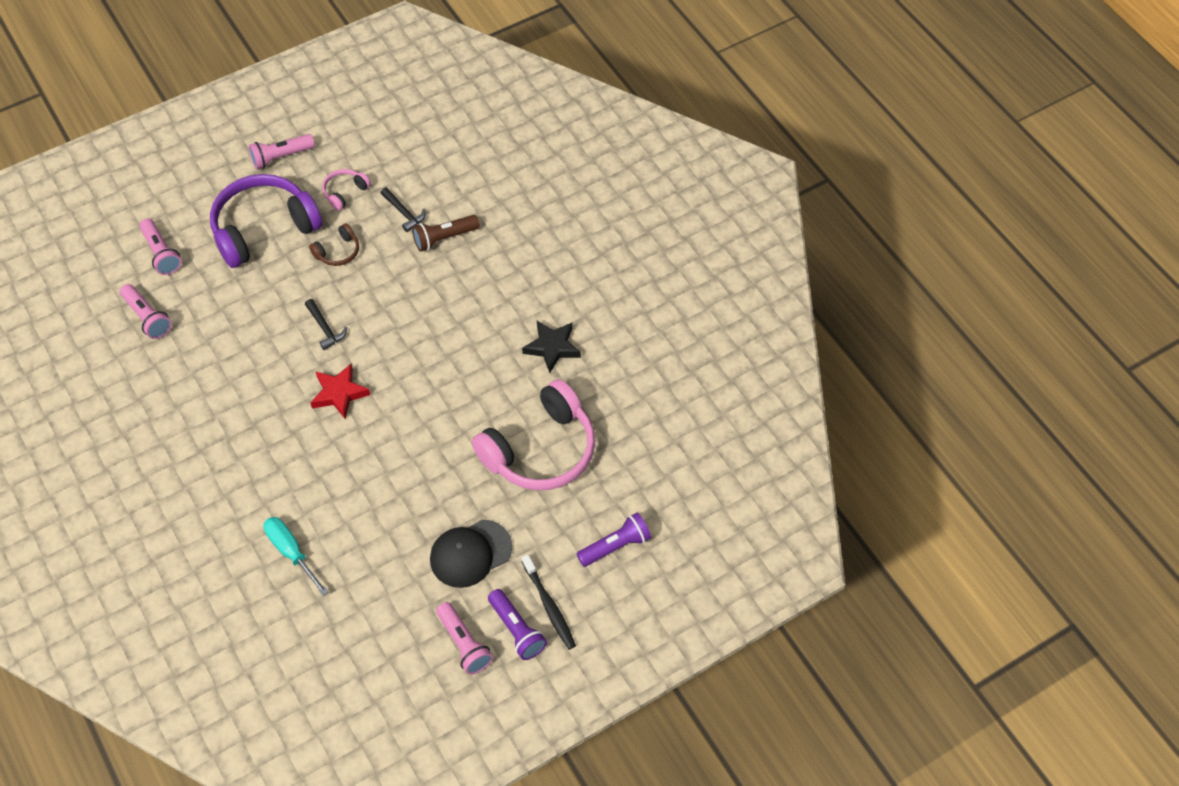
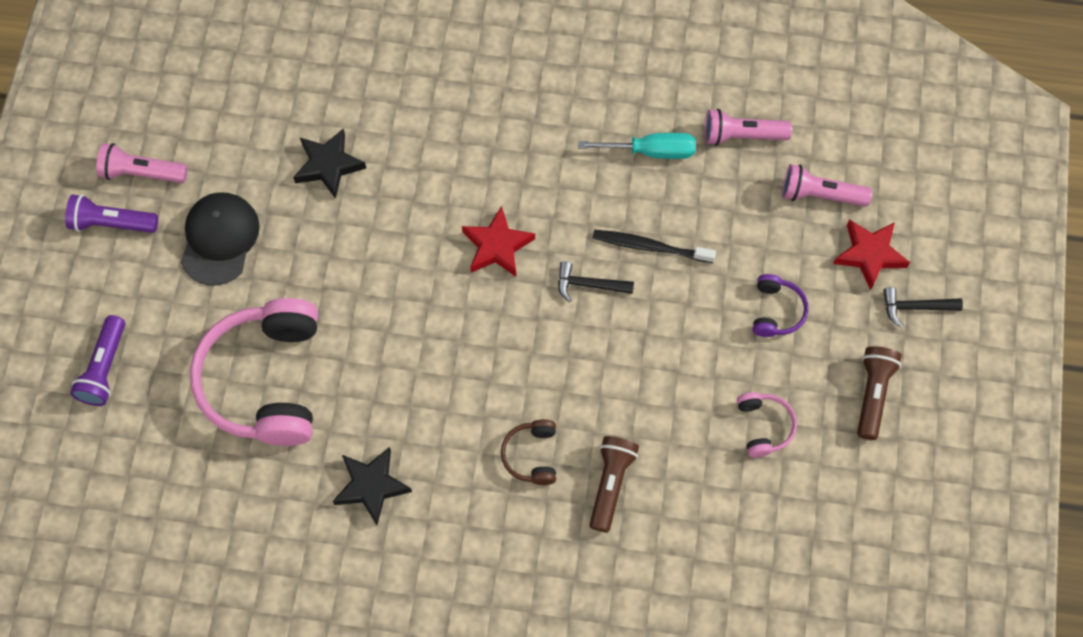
camera: 130 degrees right, 10 degrees up
purple headphones [210,174,322,268] -> purple headphones [753,274,809,337], size x0.44
pink flashlight [248,134,315,169] -> brown flashlight [857,346,902,440]
turquoise screwdriver [263,517,328,596] -> turquoise screwdriver moved to [578,133,696,159]
brown headphones [309,223,359,266] -> brown headphones moved to [501,419,556,485]
black hammer [381,187,426,232] -> black hammer moved to [883,287,963,328]
black toothbrush [522,554,576,650] -> black toothbrush moved to [593,230,716,263]
none -> black star [293,128,366,199]
none -> red star [833,220,910,291]

